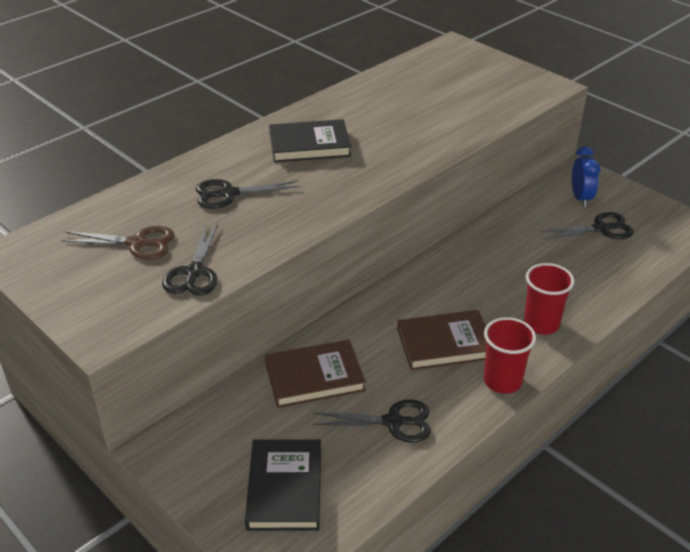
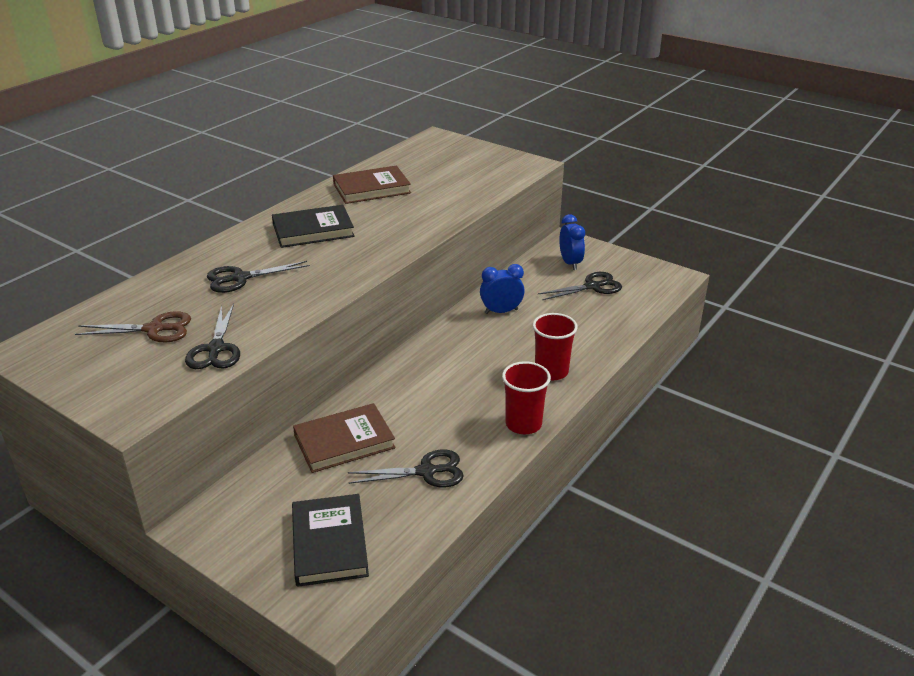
camera: 10 degrees left, 5 degrees down
brown book [397,310,486,370] -> brown book moved to [333,166,411,204]
none -> blue clock [480,264,525,314]

